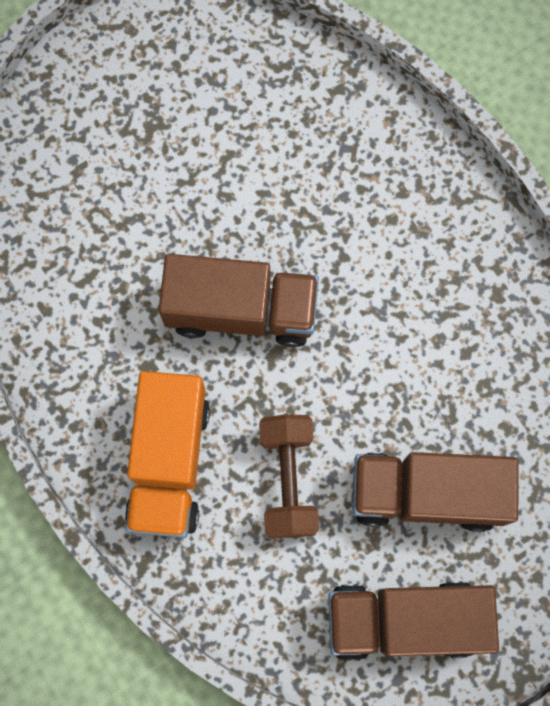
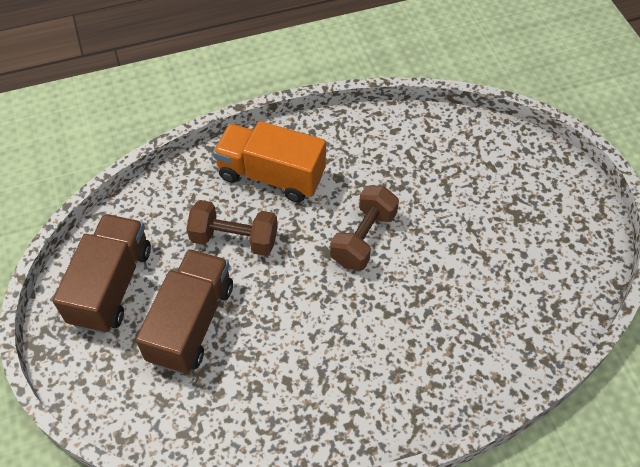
camera: 105 degrees right, 20 degrees down
brown truck [159,254,319,347] -> brown dumbbell [330,185,399,270]

